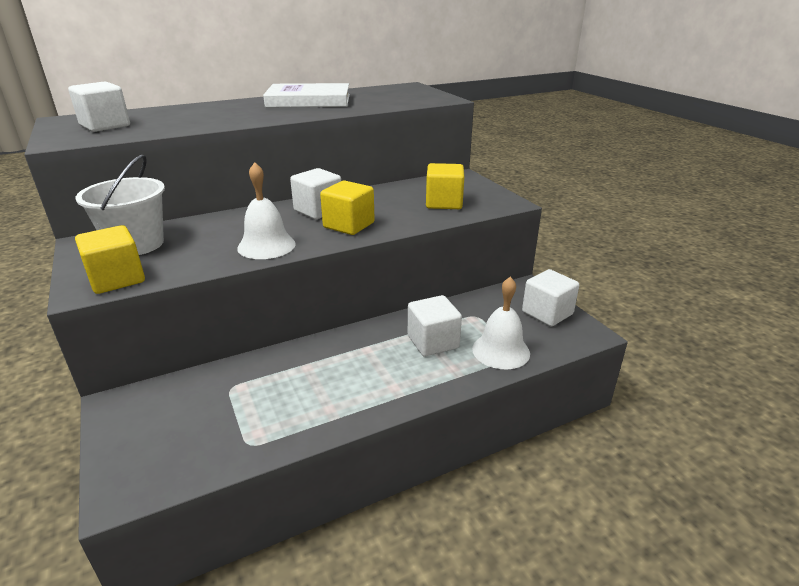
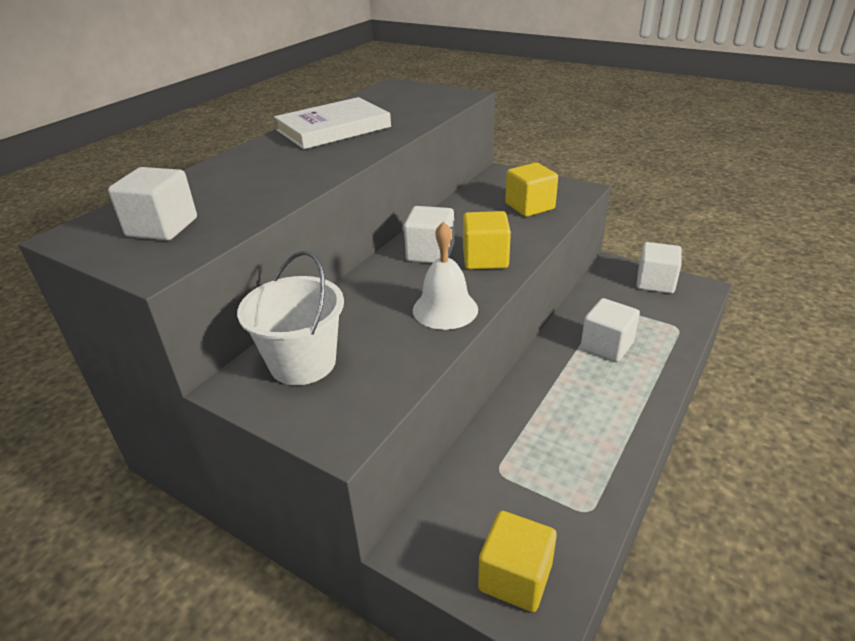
camera: 30 degrees left, 5 degrees up
yellow cube [75,225,145,294] -> yellow cube moved to [478,511,557,612]
white bell [472,277,530,369] -> none

